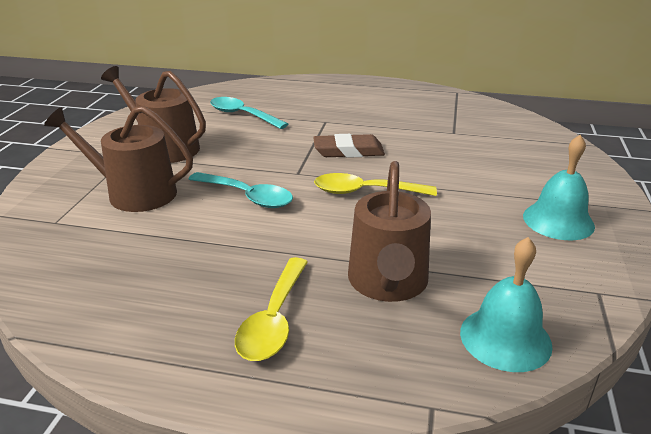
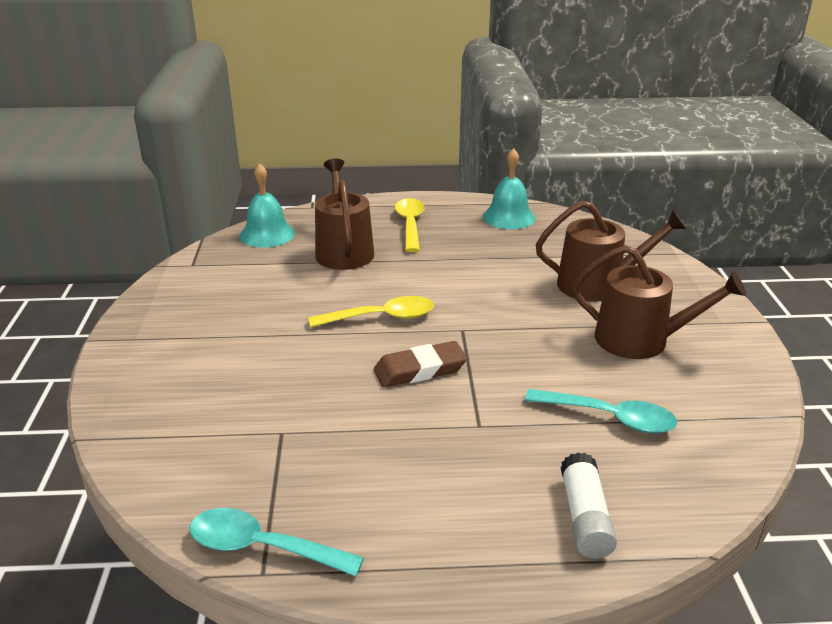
camera: 165 degrees right, 0 degrees up
turquoise spoon [188,172,293,208] -> turquoise spoon moved to [189,508,364,576]
turquoise bell [523,135,595,240] -> turquoise bell moved to [483,148,536,229]
none -> white glue stick [560,453,617,559]

